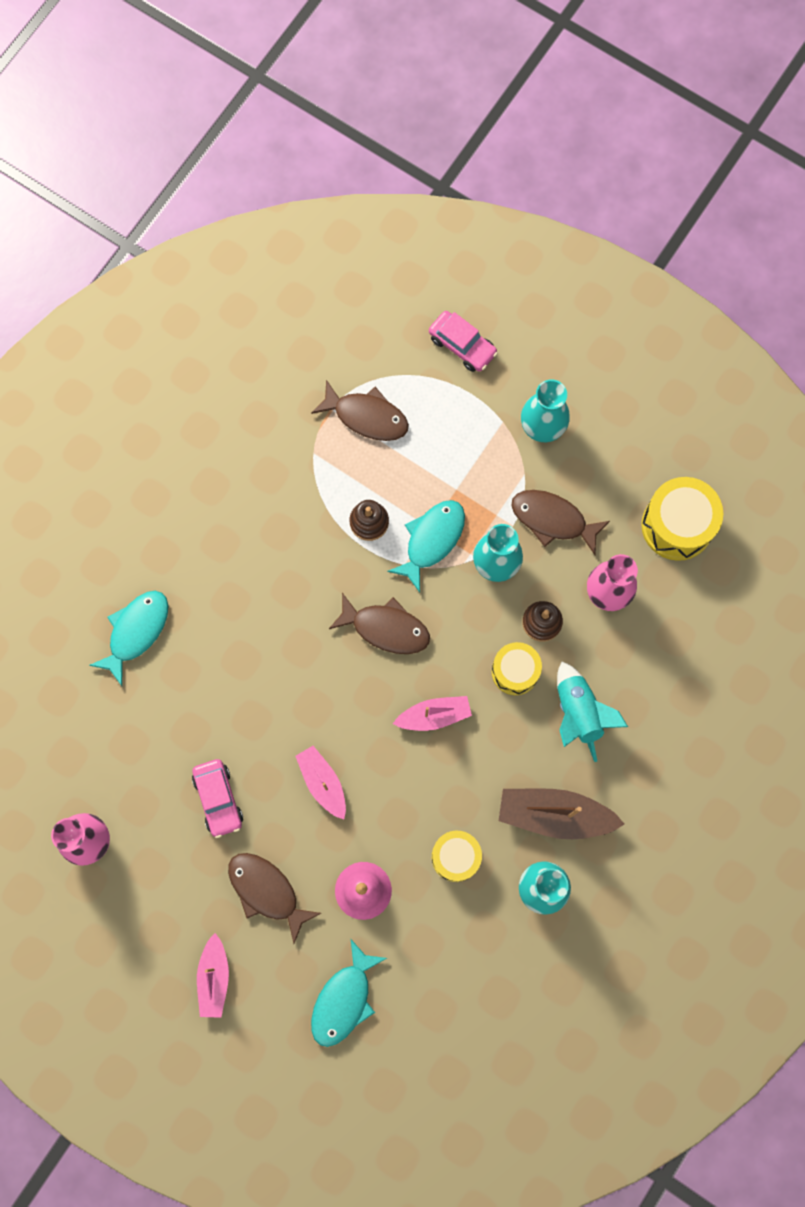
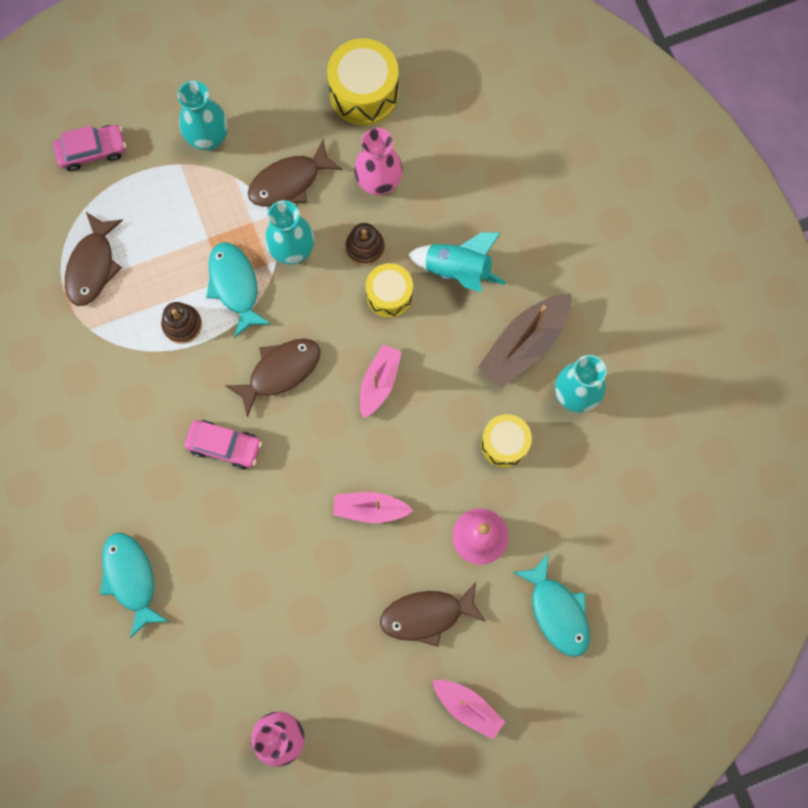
camera: 55 degrees left, 0 degrees up
pink car [192,759,243,838] -> pink car moved to [185,420,262,470]
brown fish [311,380,409,441] -> brown fish turned 135 degrees clockwise [65,212,123,306]

